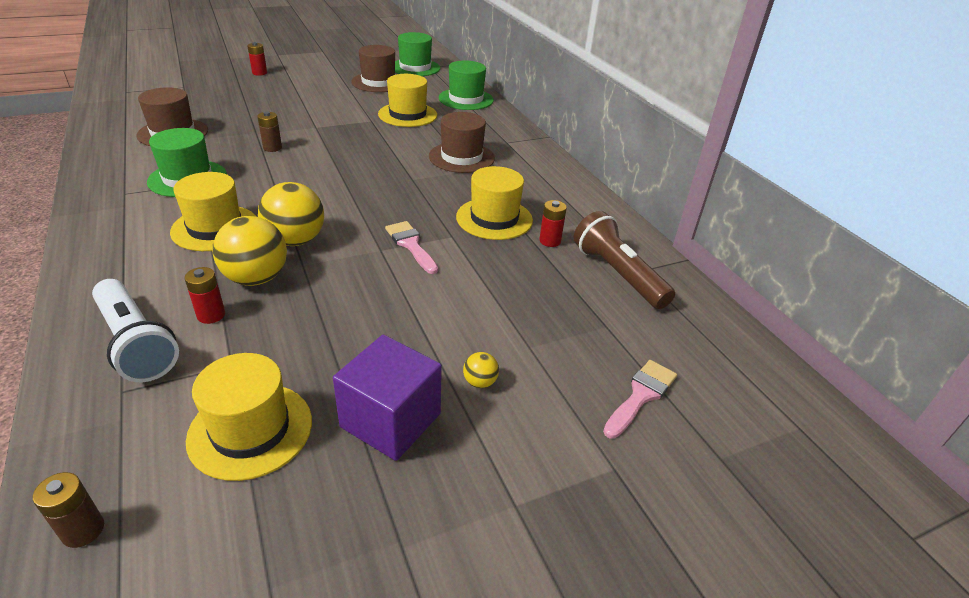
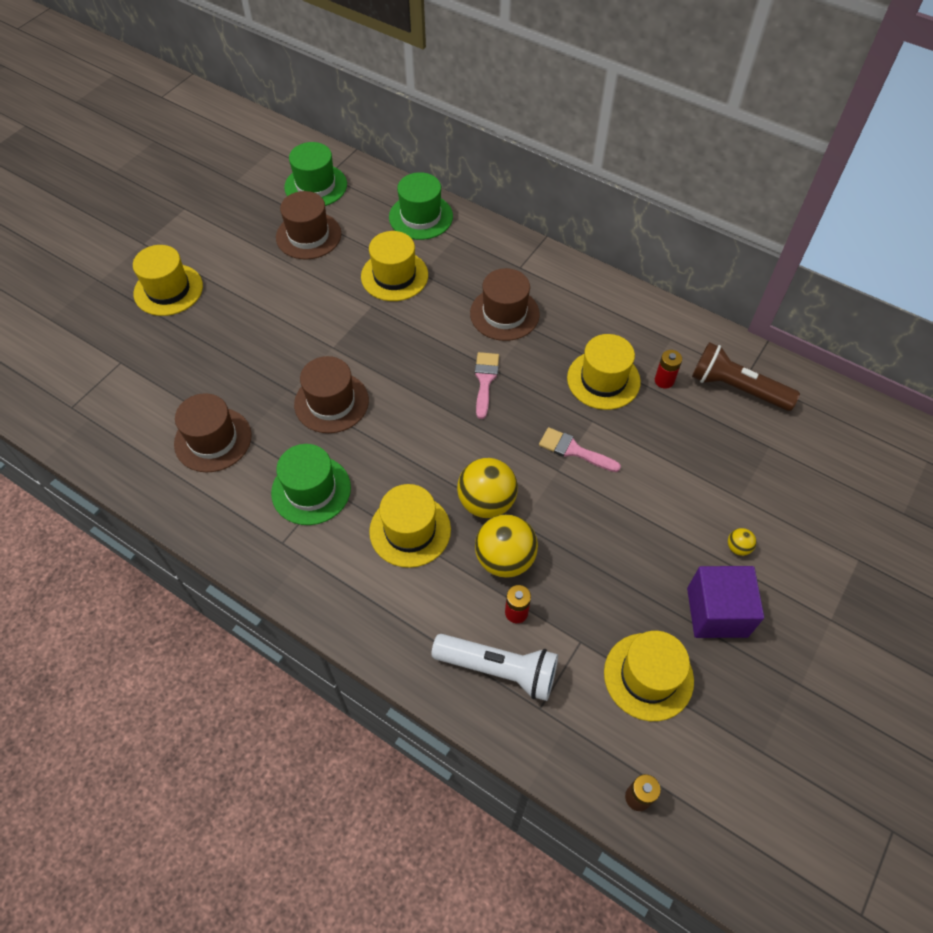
camera: 30 degrees left, 20 degrees up
red battery [247,42,267,76] -> yellow hat [133,245,203,316]
brown battery [257,111,282,152] -> brown hat [294,356,369,433]
pink brush [603,360,677,439] -> pink brush moved to [475,352,499,419]

